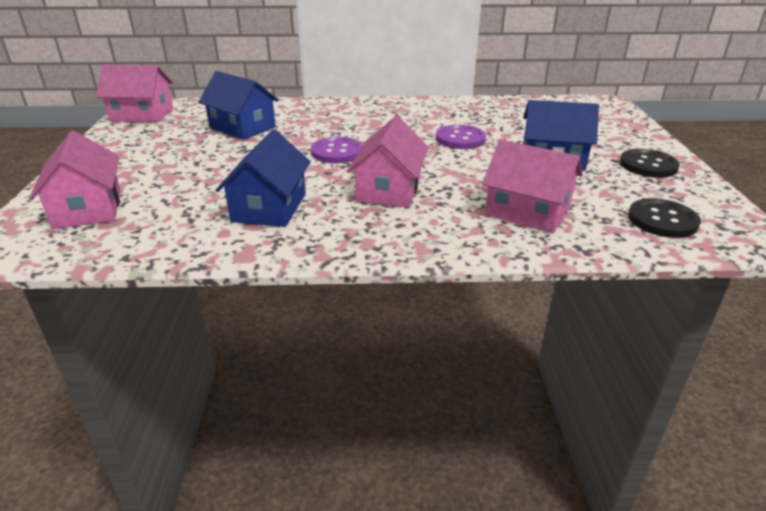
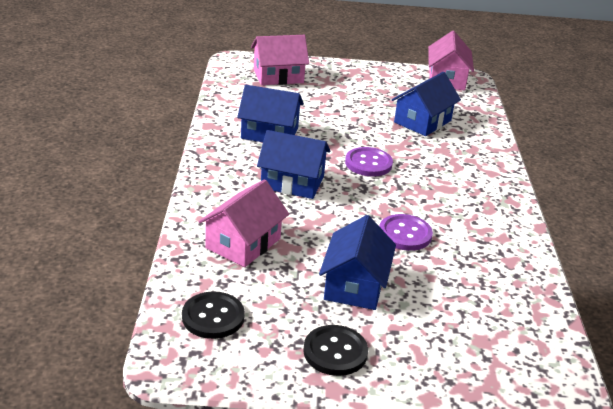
camera: 90 degrees right, 0 degrees up
pink house [347,116,429,207] -> blue house [257,130,331,199]

